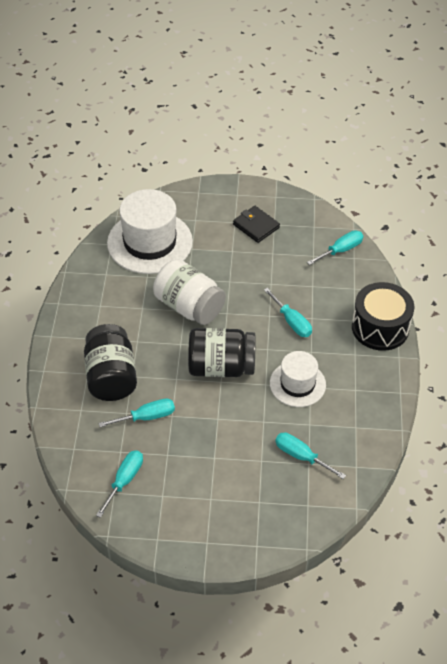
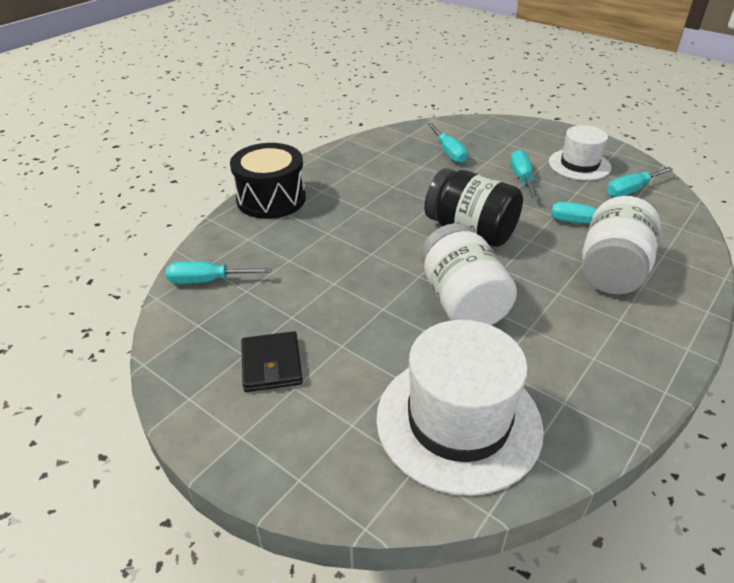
camera: 145 degrees left, 10 degrees down
black jar [84,324,137,401] -> white jar [582,196,661,295]
turquoise screwdriver [264,288,312,337] -> turquoise screwdriver moved to [510,150,538,199]
white hat [270,351,326,407] -> white hat moved to [549,125,611,181]

